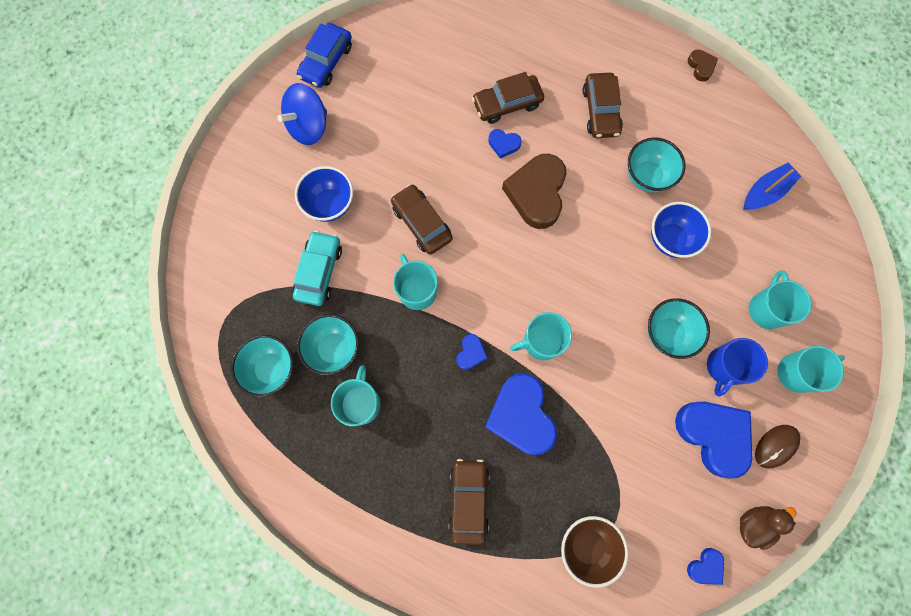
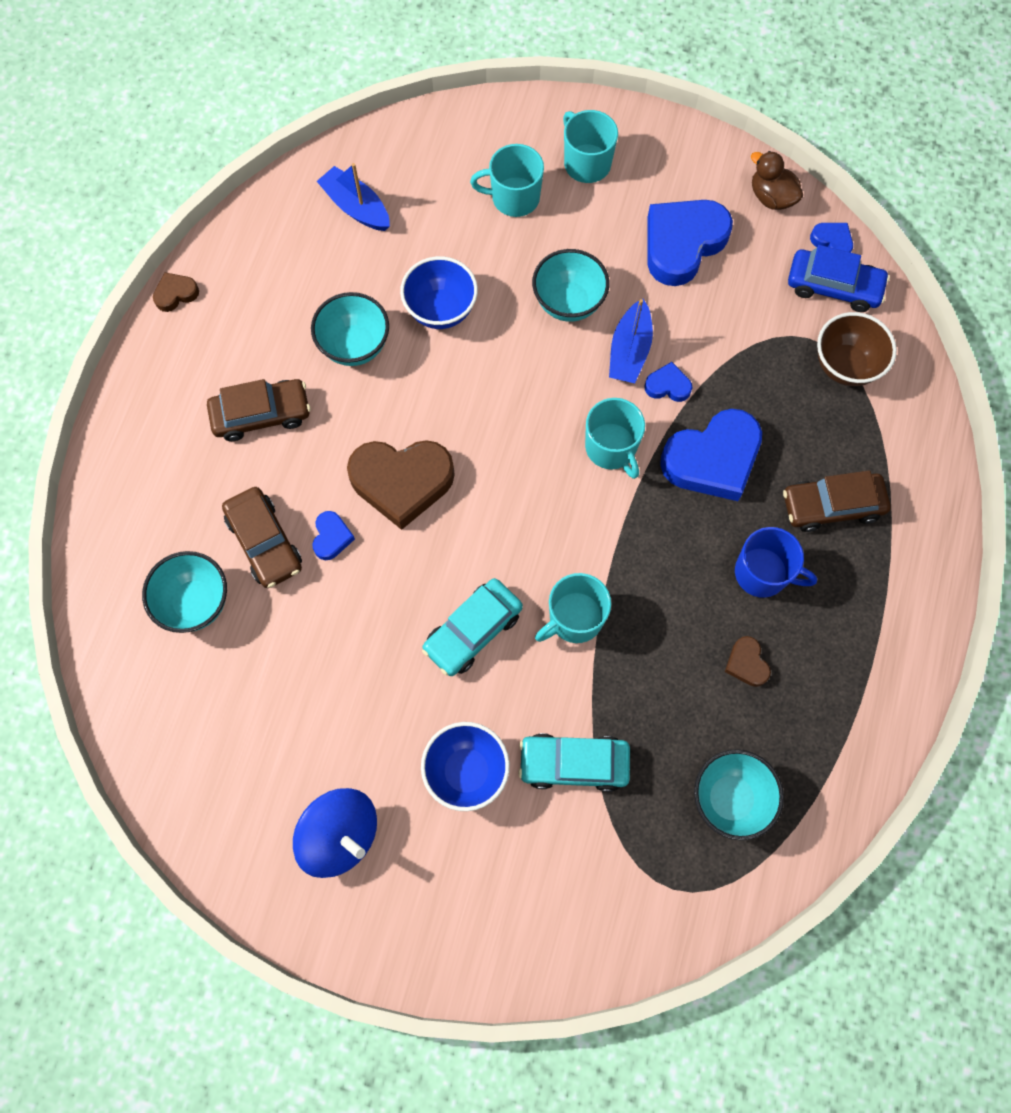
camera: 100 degrees left, 5 degrees down
blue car [297,23,352,88] -> blue car moved to [788,245,890,312]
turquoise bowl [297,314,359,375] -> turquoise bowl moved to [142,551,227,633]
turquoise mug [331,365,380,426] -> brown heart [725,636,771,687]
brown car [391,184,452,255] -> turquoise car [422,578,523,676]
blue heart [456,334,488,370] -> blue heart moved to [645,362,692,402]
blue mug [707,338,768,396] -> blue mug moved to [735,527,817,598]
brown mouse [755,425,800,468] -> none
none -> blue boat [609,299,653,383]

